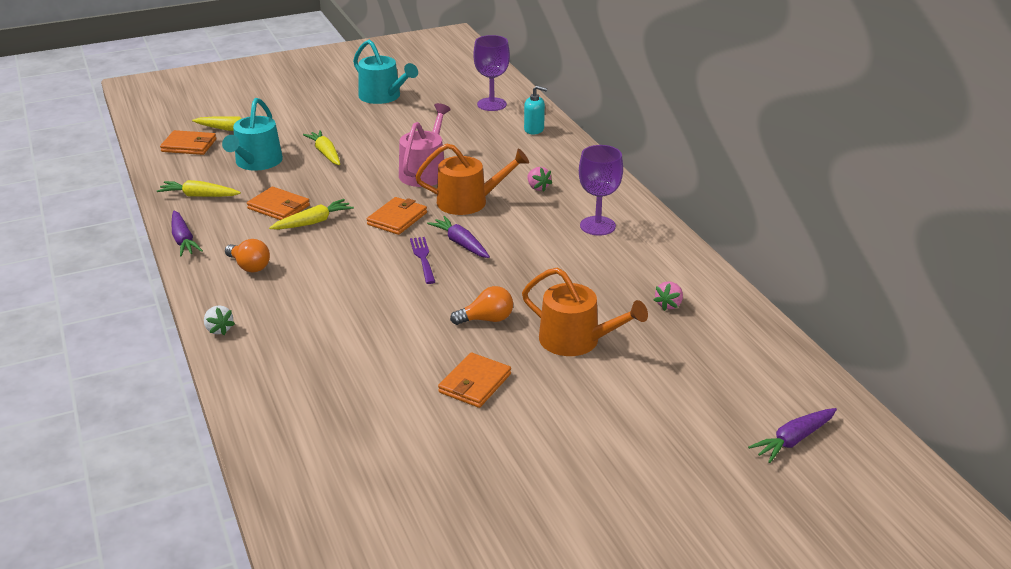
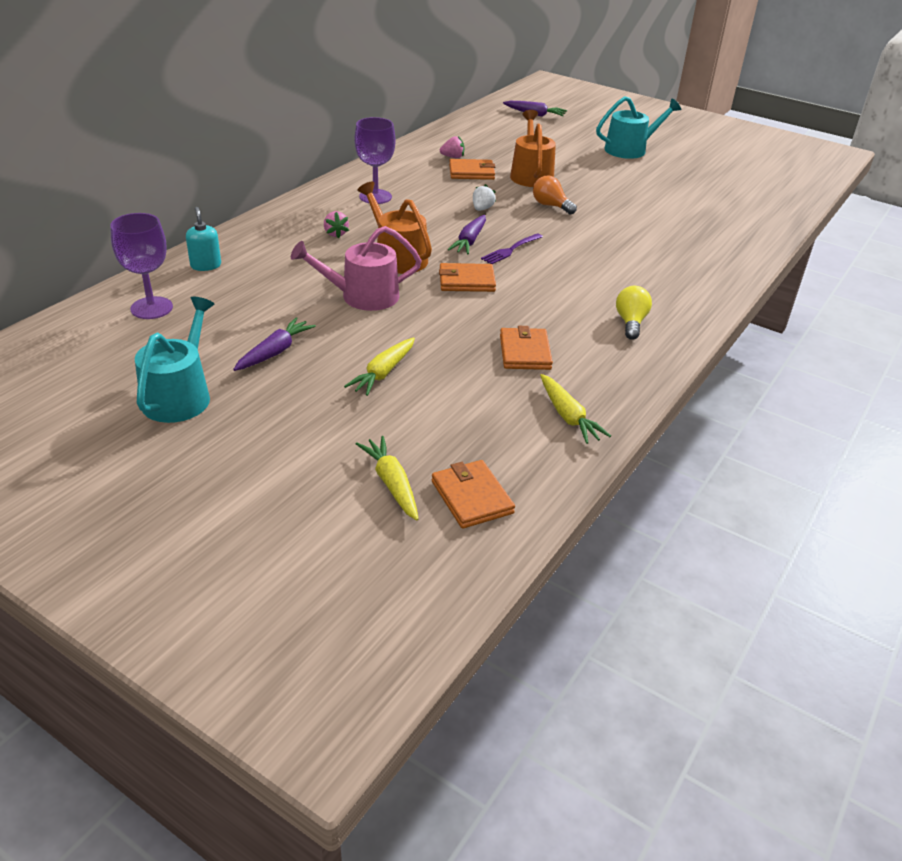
camera: 125 degrees left, 5 degrees up
purple carrot [171,211,203,257] -> purple carrot moved to [233,317,316,371]
white strawberry [204,305,235,335] -> white strawberry moved to [473,184,496,211]
turquoise watering can [222,98,283,171] -> turquoise watering can moved to [596,96,681,159]
orange light bulb [225,239,270,272] -> yellow light bulb [616,286,652,340]
yellow carrot [269,199,354,229] -> none
orange wallet [438,353,511,408] -> orange wallet moved to [449,159,495,180]
pink strawberry [527,167,552,192] -> pink strawberry turned 135 degrees clockwise [324,211,349,239]

